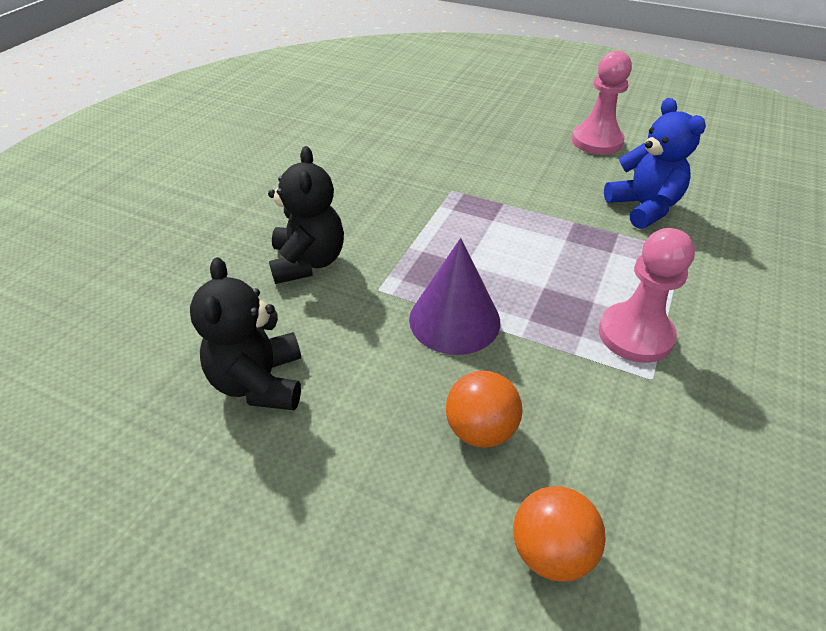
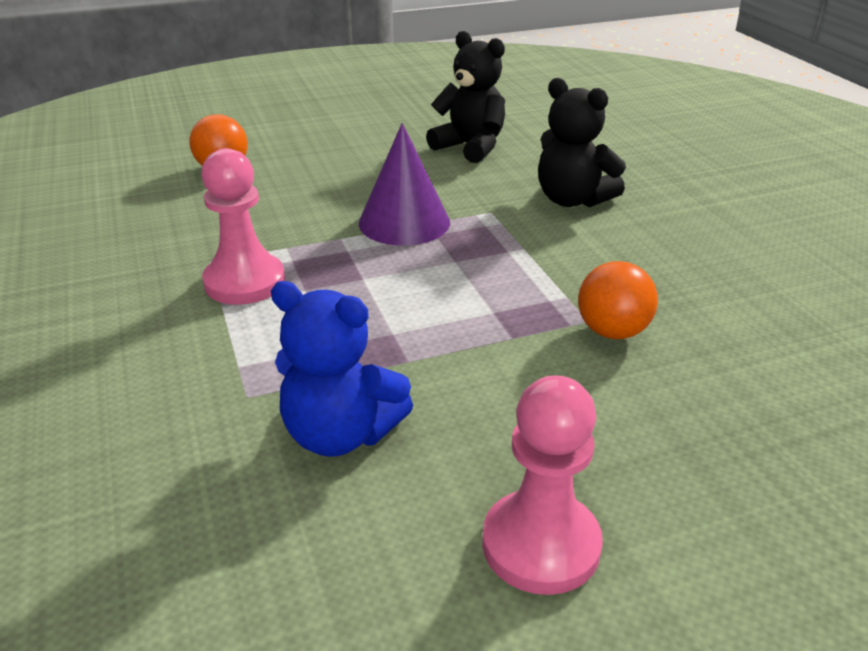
camera: 135 degrees right, 10 degrees down
orange ball [446,370,523,448] -> orange ball moved to [578,261,658,339]

